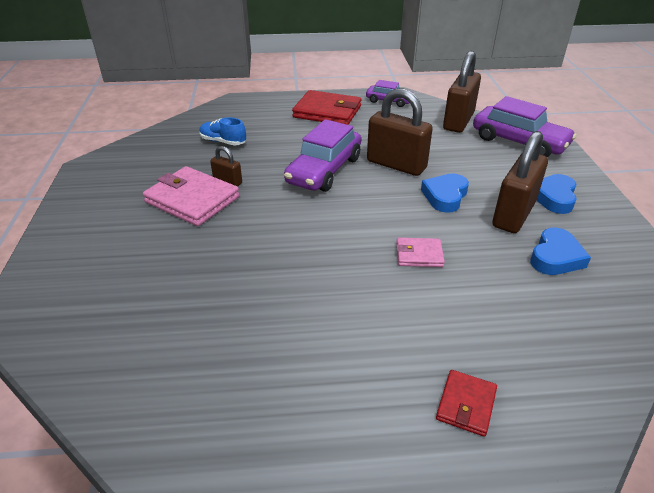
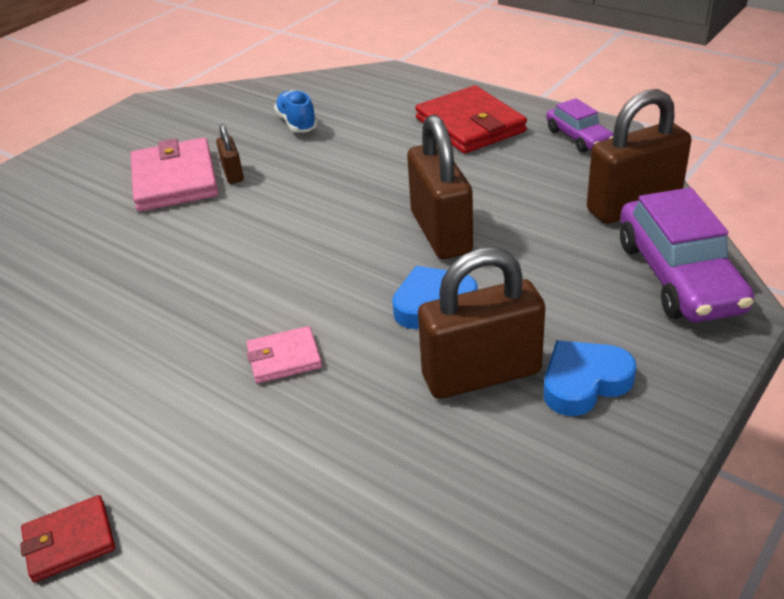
camera: 45 degrees right, 0 degrees up
purple car [284,119,361,192] -> none
pink wallet [396,238,445,267] -> pink wallet turned 60 degrees counterclockwise [246,326,322,384]
blue heart [530,228,591,275] -> none

